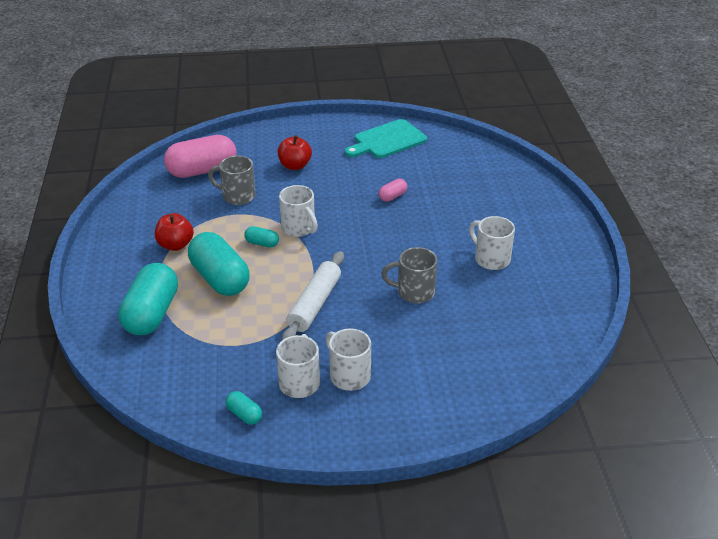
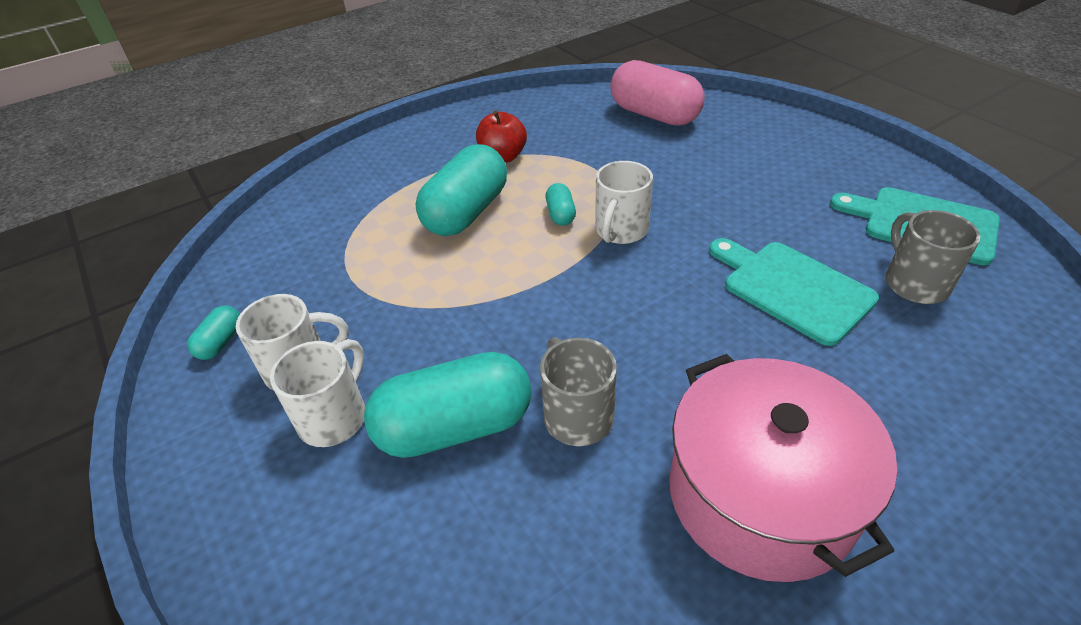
camera: 65 degrees right, 5 degrees up
turquoise capsule [118,263,178,335] -> turquoise capsule moved to [364,352,532,458]
grey mug [208,155,256,205] -> grey mug moved to [886,210,981,304]
red apple [278,135,312,170] -> none
white rolling pin [282,251,344,340] -> none
pink capsule [379,179,407,202] -> turquoise cutting board [709,238,879,346]
white mug [469,216,515,270] -> pink pot [669,354,897,582]

